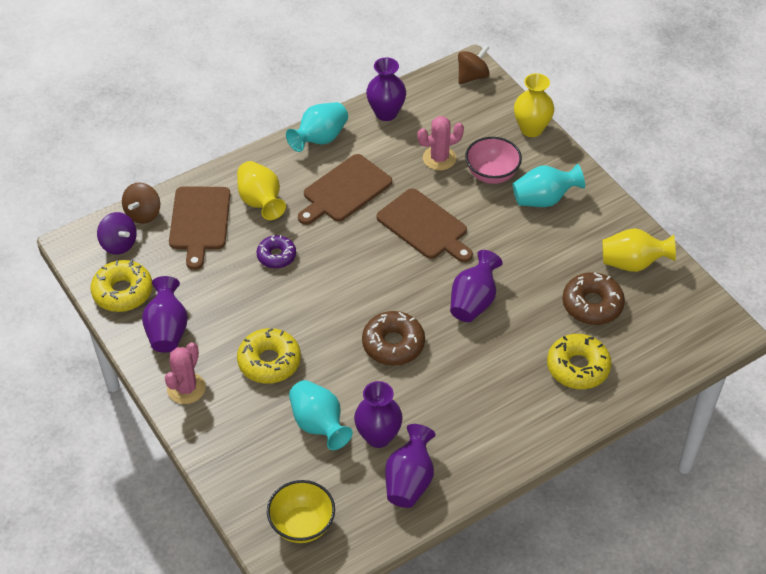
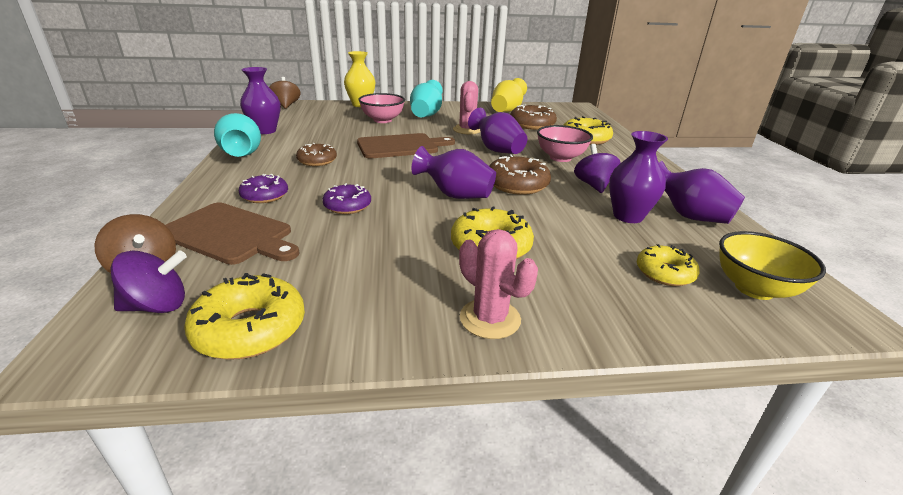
camera: 65 degrees left, 20 degrees down
purple vase [142,276,188,353] -> purple vase moved to [412,146,496,199]
yellow vase [237,161,286,220] -> purple donut [239,174,288,203]
turquoise vase [289,380,353,450] -> none
brown cutting board [298,154,392,225] -> brown donut [296,143,337,166]
pink cactus [417,116,464,170] -> pink cactus moved to [453,81,481,134]
none -> pink bowl [537,125,593,162]
none -> purple spinning top [574,144,621,193]
none -> yellow donut [637,244,700,286]

